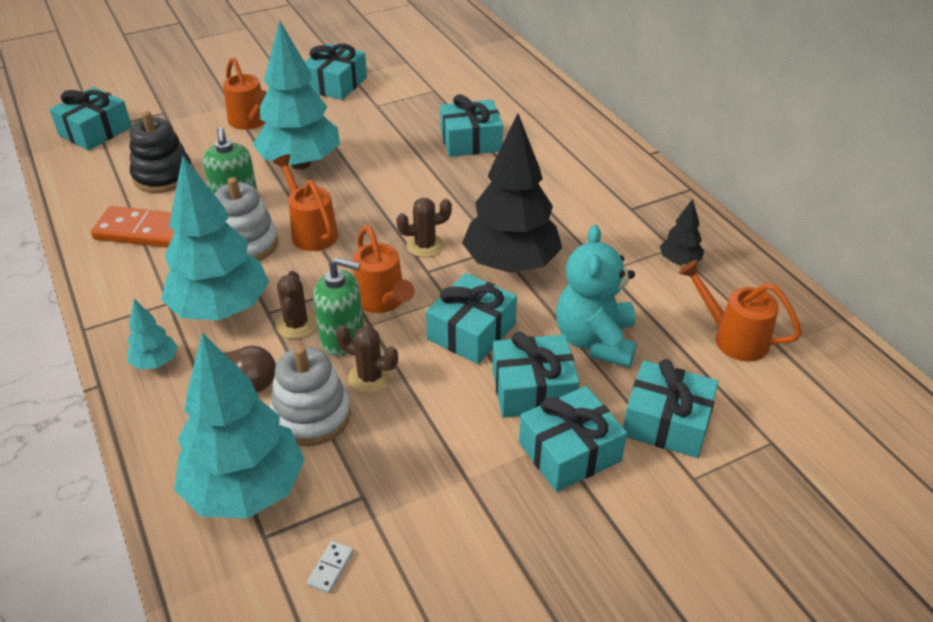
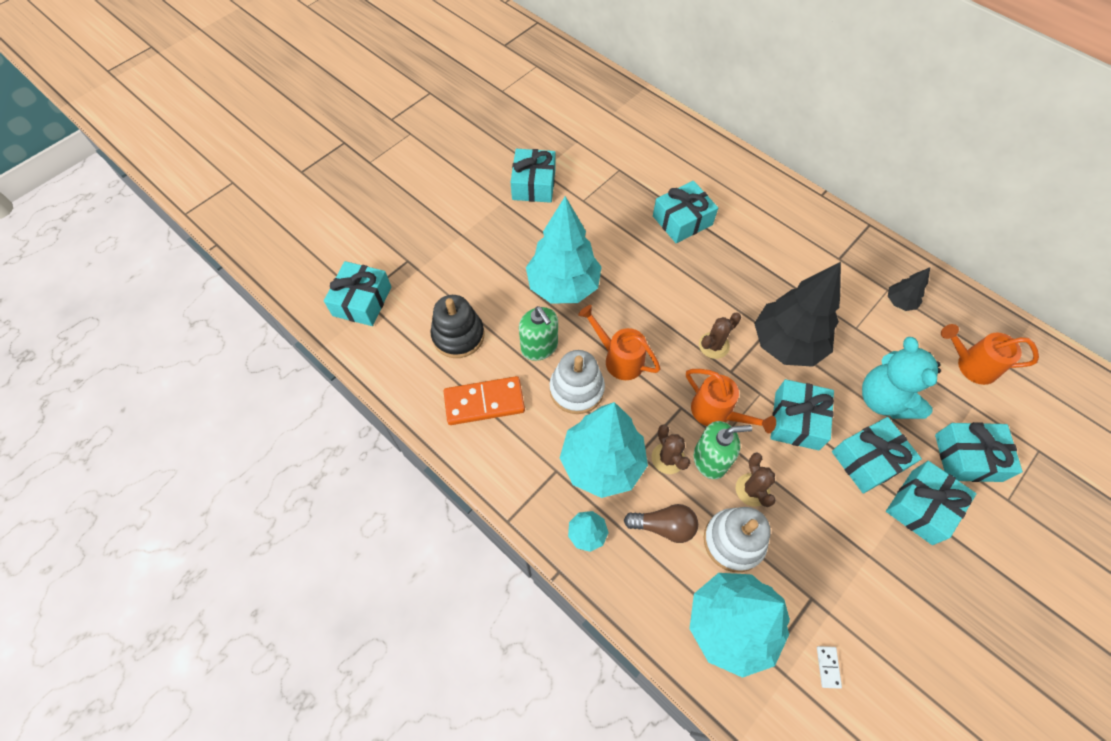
camera: 20 degrees left, 20 degrees up
orange watering can [223,57,267,130] -> none
brown cactus [336,326,398,393] -> brown cactus turned 75 degrees clockwise [736,452,776,507]

